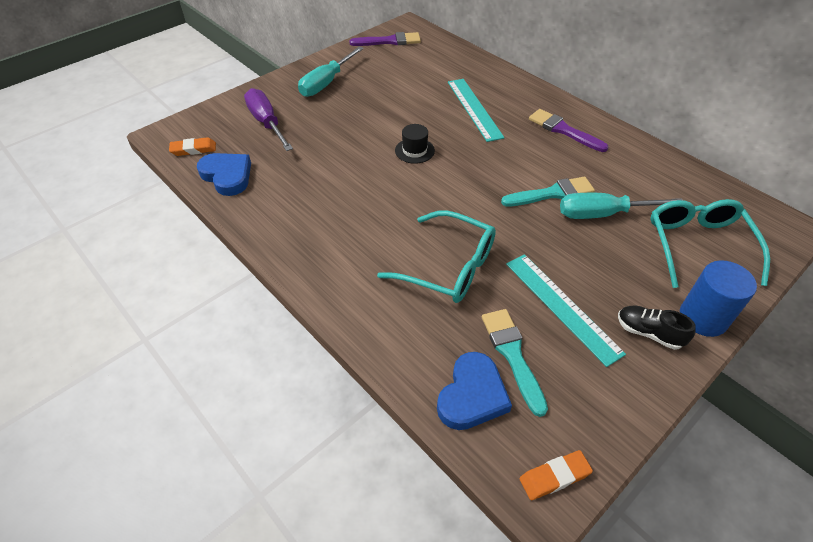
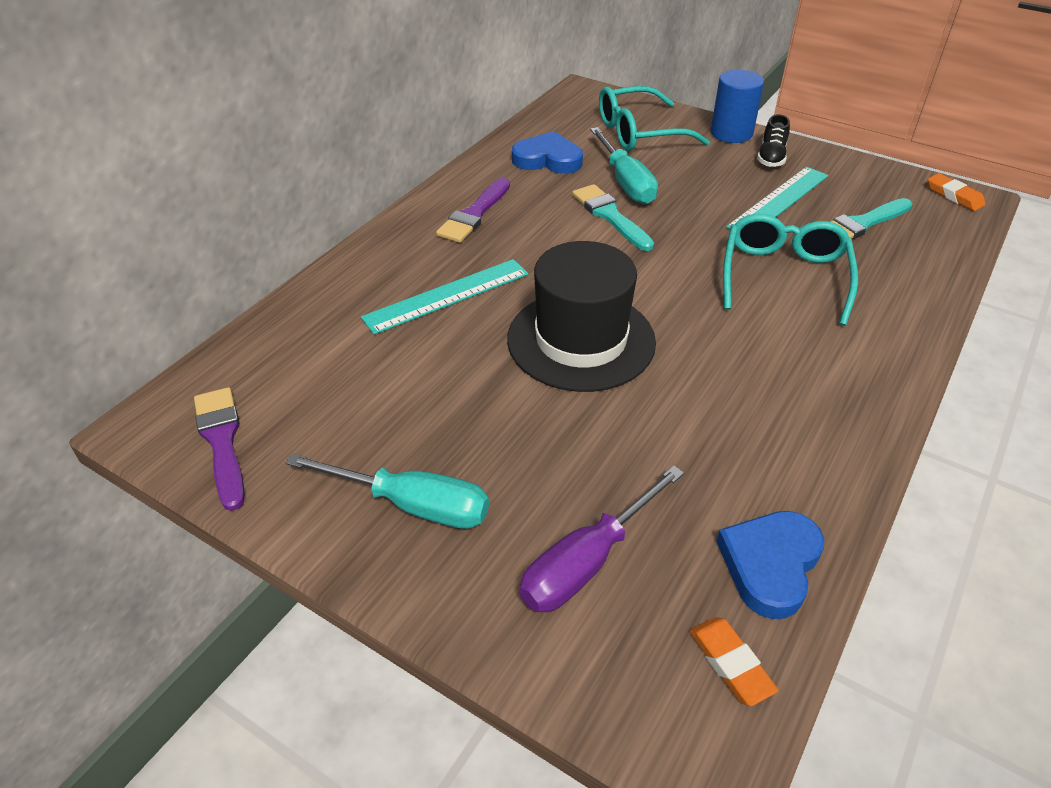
camera: 105 degrees left, 5 degrees down
black hat [395,124,435,164] -> black hat [507,241,656,392], size x2.31
blue heart [437,352,512,430] -> blue heart moved to [512,131,583,174]

